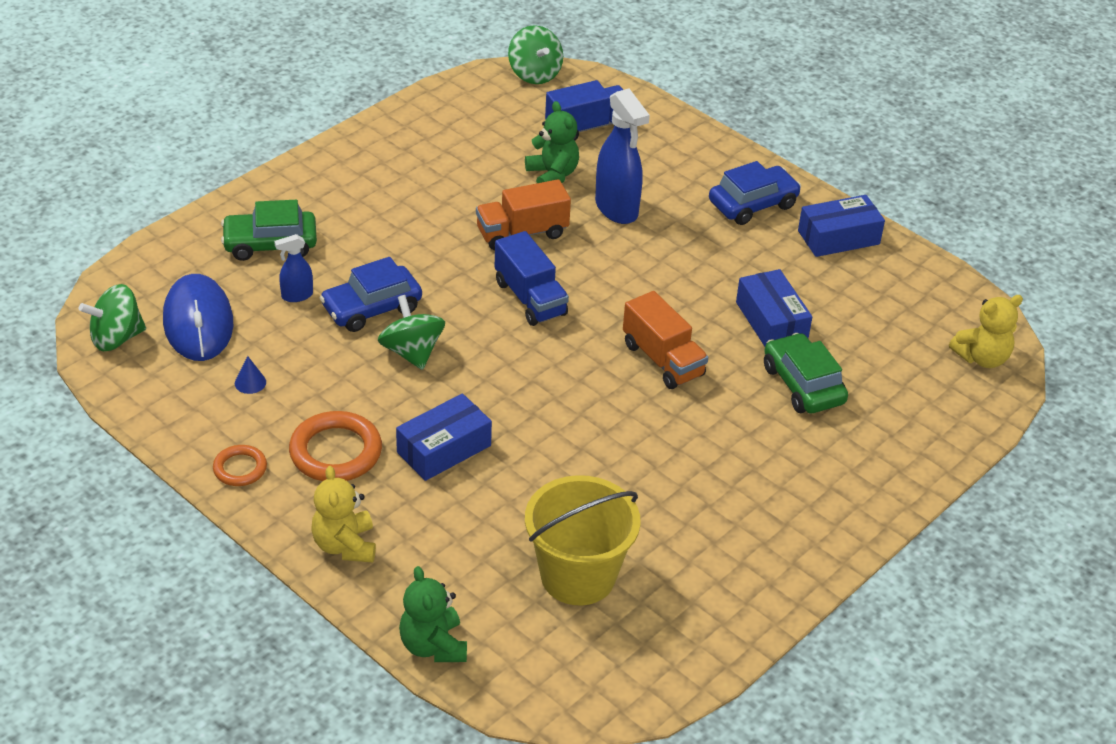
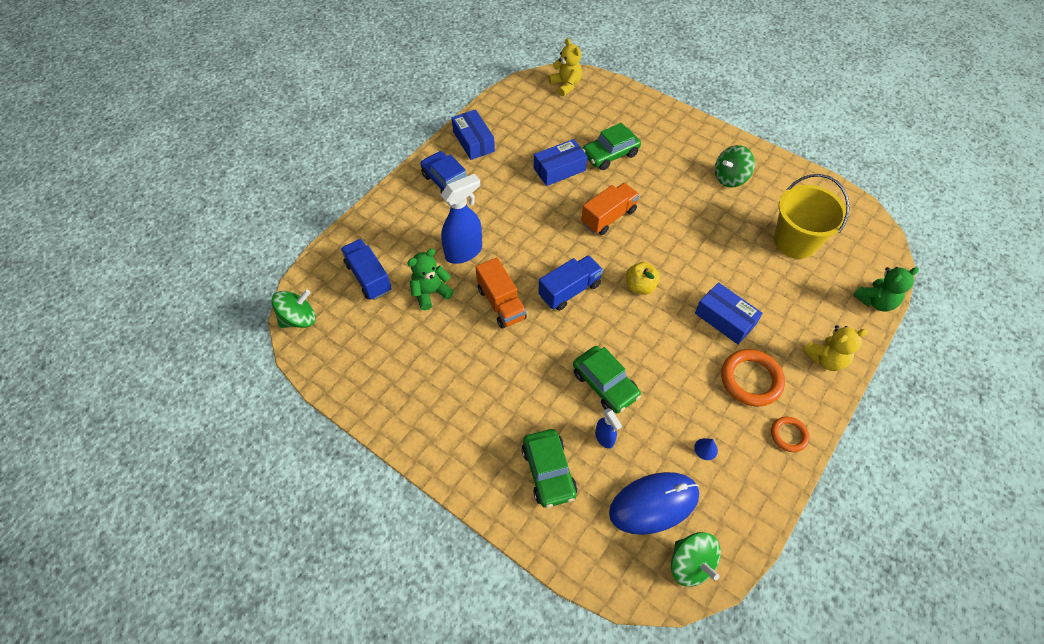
camera: 95 degrees left, 15 degrees up
blue car [320,257,422,332] -> green car [573,346,641,413]
green spinning top [378,295,445,370] -> green spinning top moved to [715,145,755,188]
none -> yellow apple [626,262,660,295]

